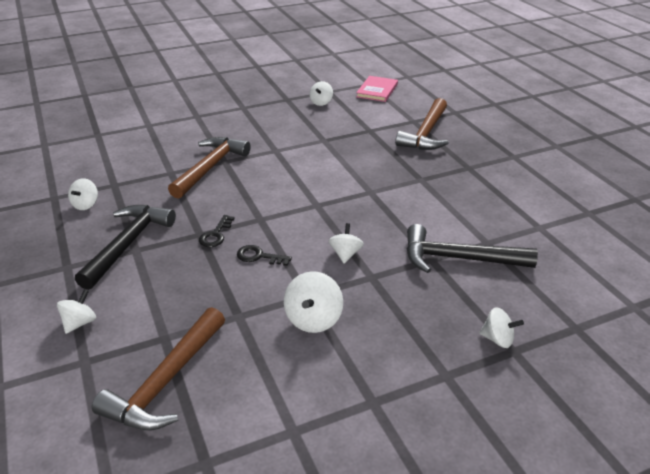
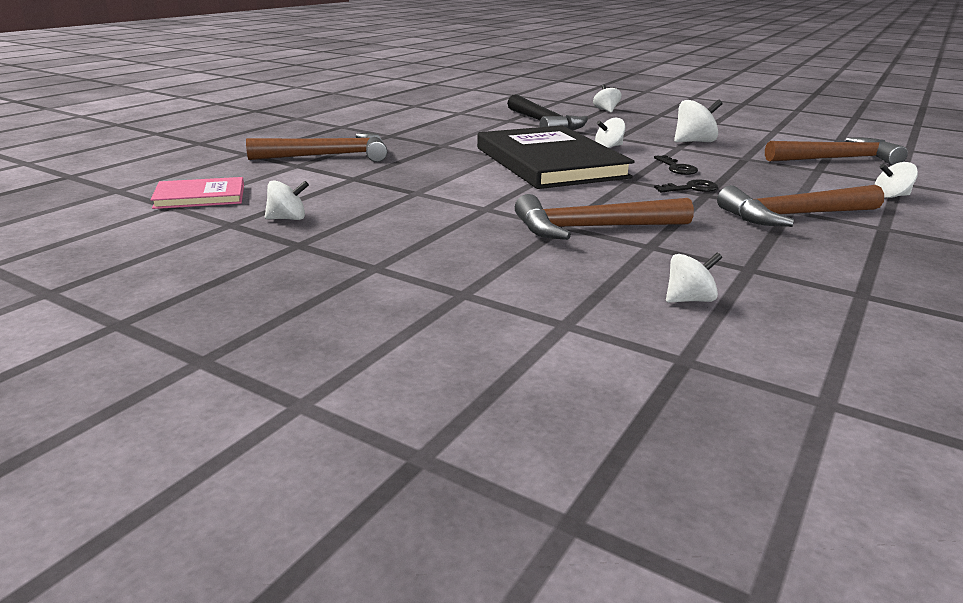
camera: 125 degrees left, 10 degrees down
white spinning top [68,178,98,210] -> white spinning top moved to [666,252,722,303]
black hammer [75,205,176,290] -> brown hammer [717,185,884,227]
none -> black book [477,126,635,189]

